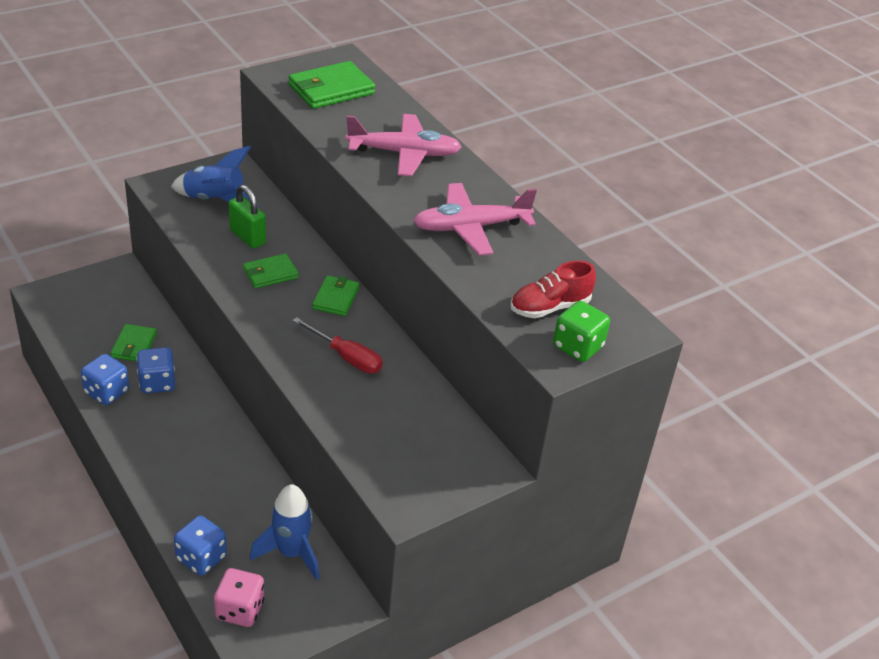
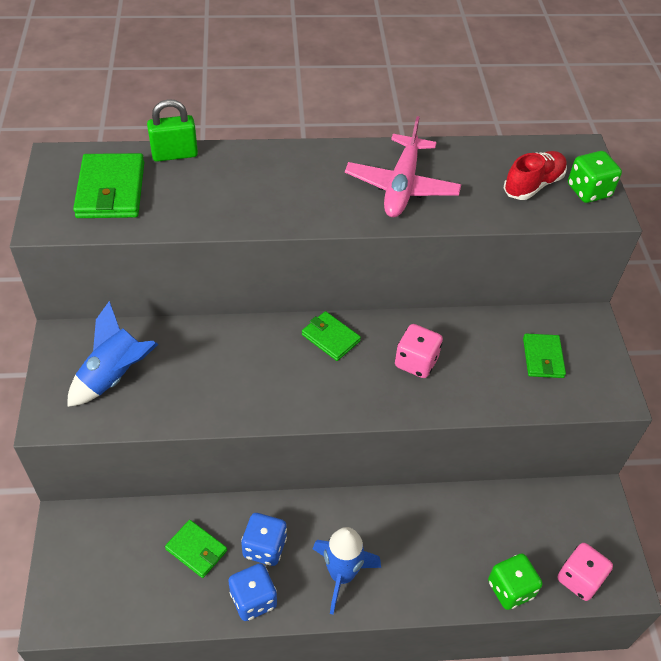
camera: 60 degrees left, 10 degrees up
blue dice [174,516,227,576] -> green dice [488,553,542,610]
green padlock [229,185,266,249] -> green padlock moved to [147,99,198,162]
green wallet [243,253,299,289] -> green wallet moved to [523,334,566,378]
blue rocket [250,484,319,580] -> blue rocket moved to [313,527,381,614]
red screwdriver [292,317,383,373] -> pink dice [395,324,443,378]
pink plane [346,114,462,176] -> none
red shoe [511,261,596,318] -> red shoe turned 135 degrees counterclockwise [503,151,567,200]

